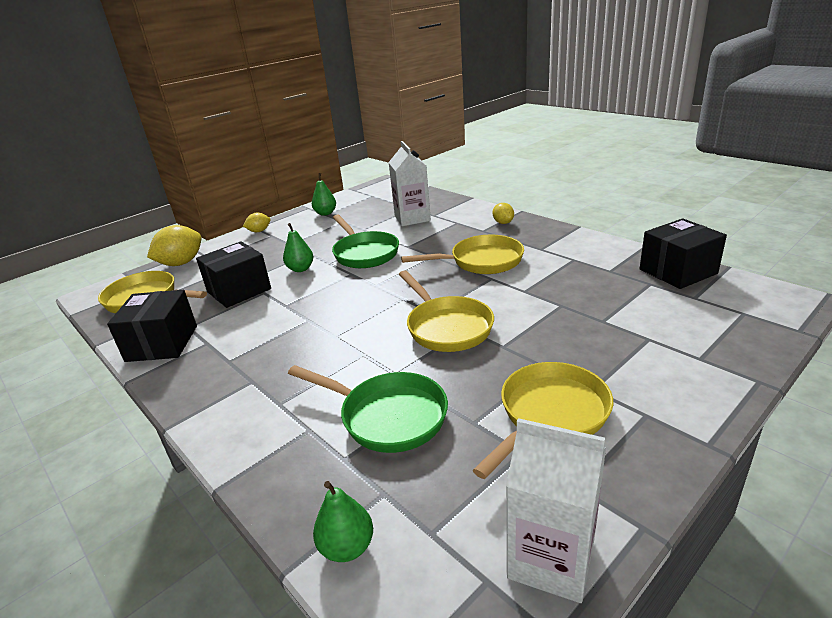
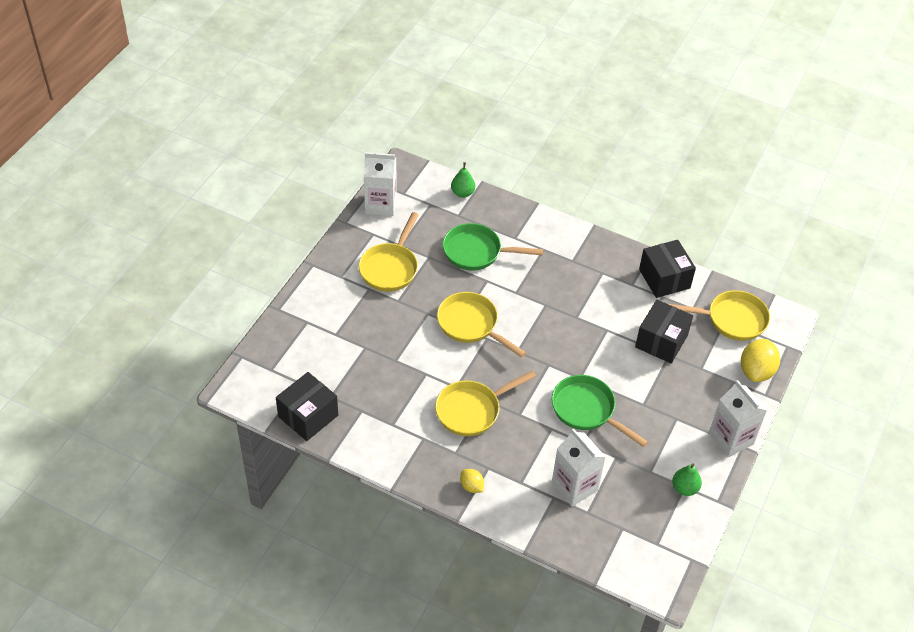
camera: 155 degrees right, 20 degrees up
yellow lemon [243,213,270,232] -> white carton [709,380,767,457]
green pear [283,223,314,272] -> none

